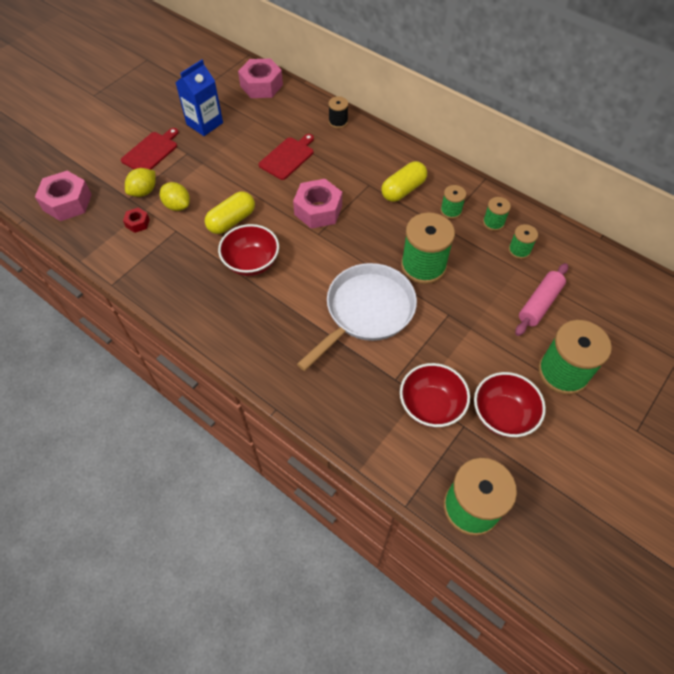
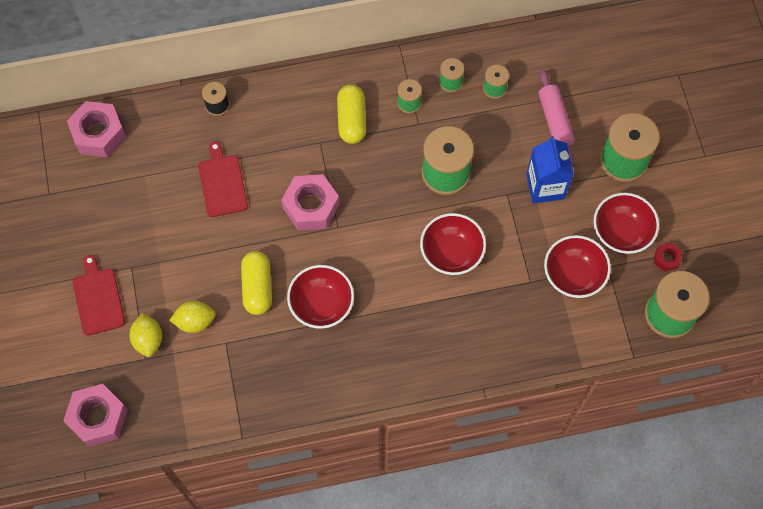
camera: 50 degrees left, 10 degrees up
red nut [123,208,150,233] -> red nut moved to [653,242,682,272]
blue carton [176,60,223,136] -> blue carton moved to [527,136,574,204]
white pan [297,263,417,371] -> red bowl [420,213,486,275]

